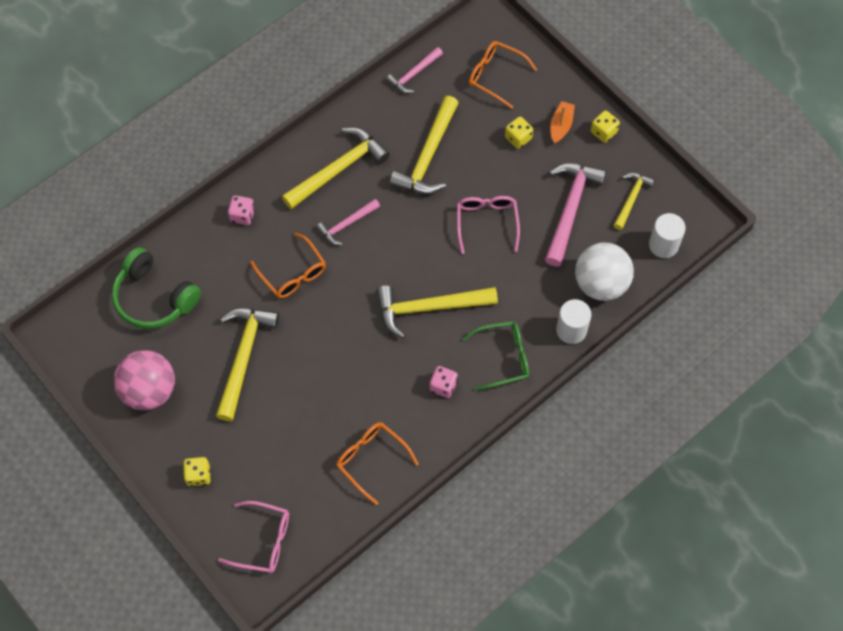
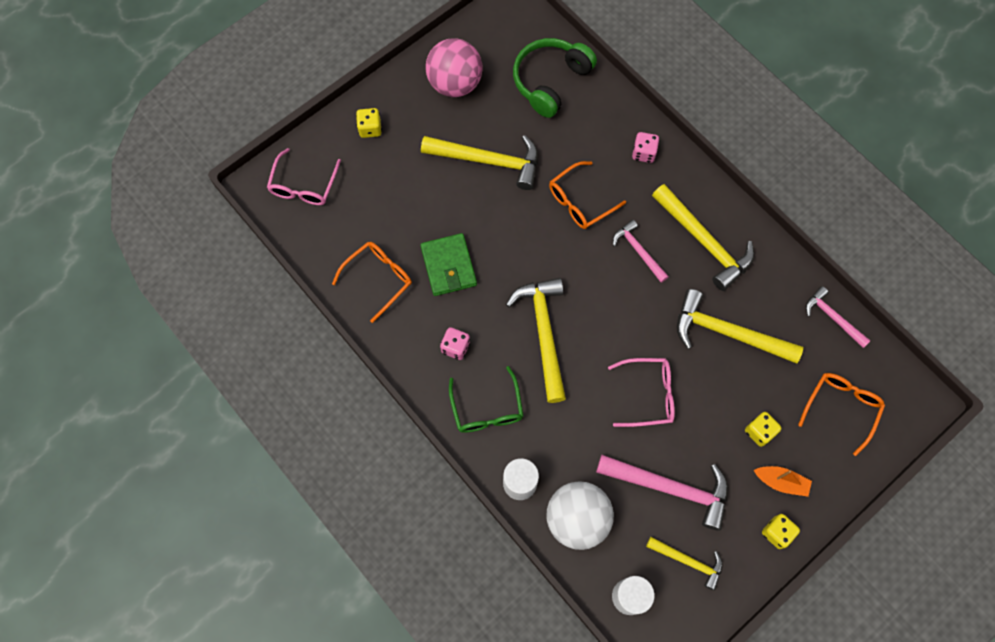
camera: 90 degrees right, 5 degrees up
none -> green wallet [420,233,477,296]

